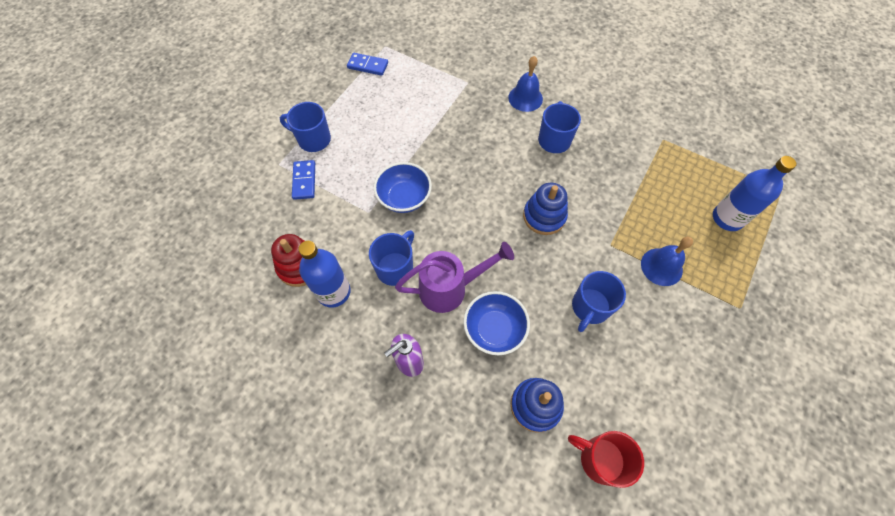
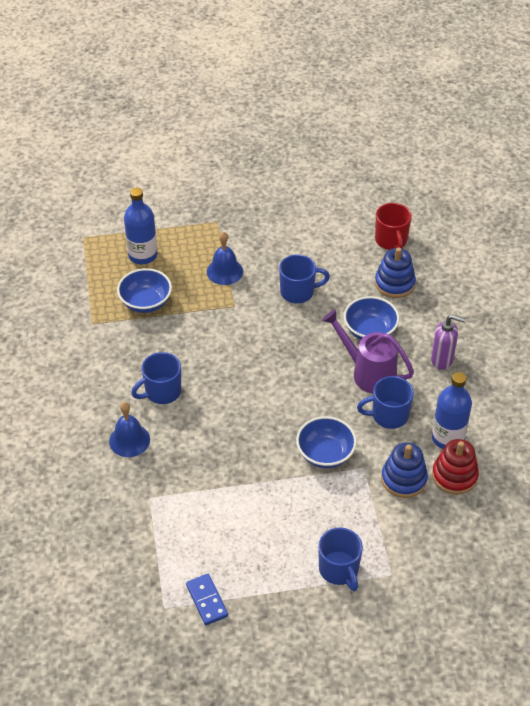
camera: 130 degrees left, 15 degrees down
blue domino [292,160,315,200] -> none
blue stacking toy [523,183,568,235] -> blue stacking toy moved to [381,442,428,498]
none -> blue bowl [117,268,172,313]

